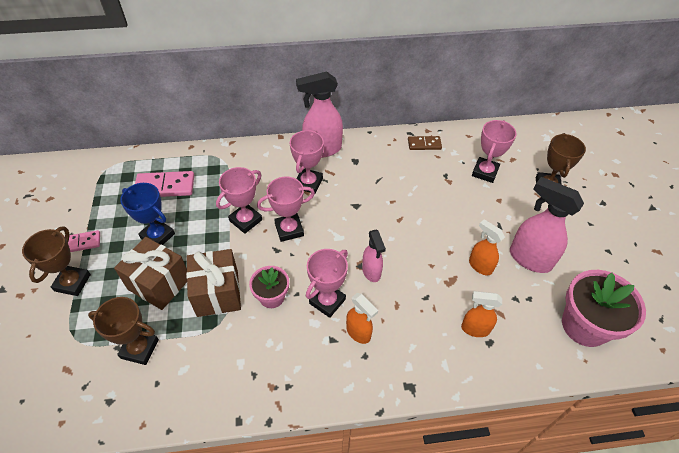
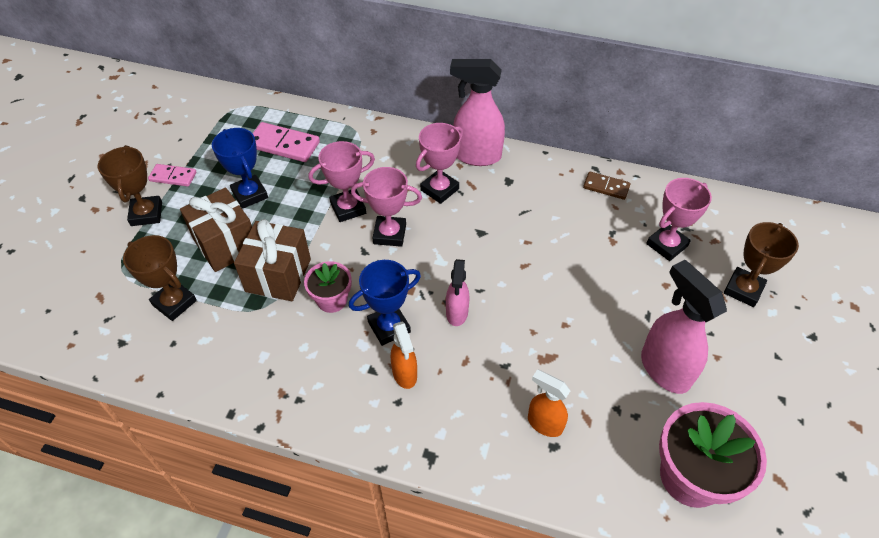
camera: 25 degrees right, 0 degrees up
brown trophy [22,226,91,296] -> brown trophy turned 45 degrees counterclockwise [98,145,162,226]
pink trophy [306,249,348,318] -> blue trophy [349,260,421,346]
orange spray bottle [469,219,505,275] -> none

